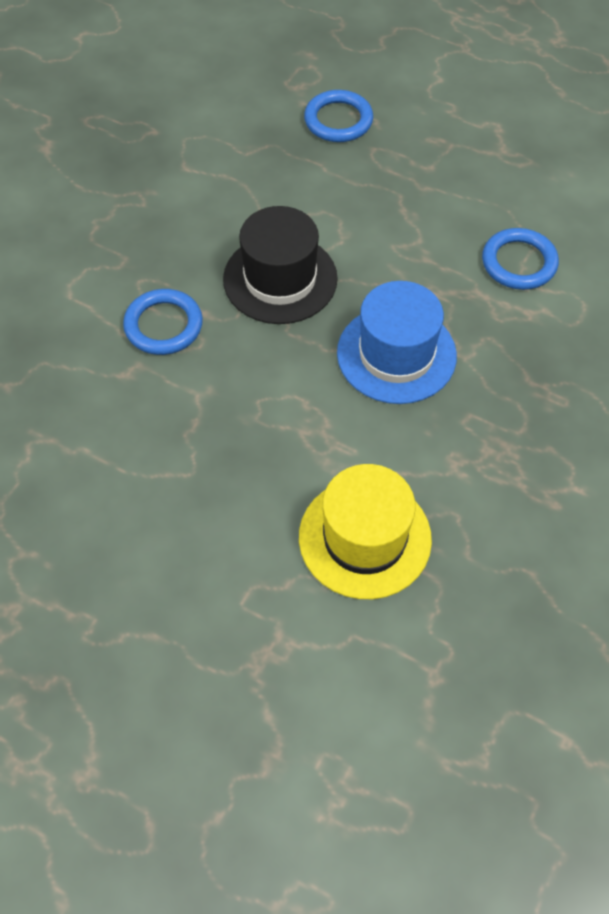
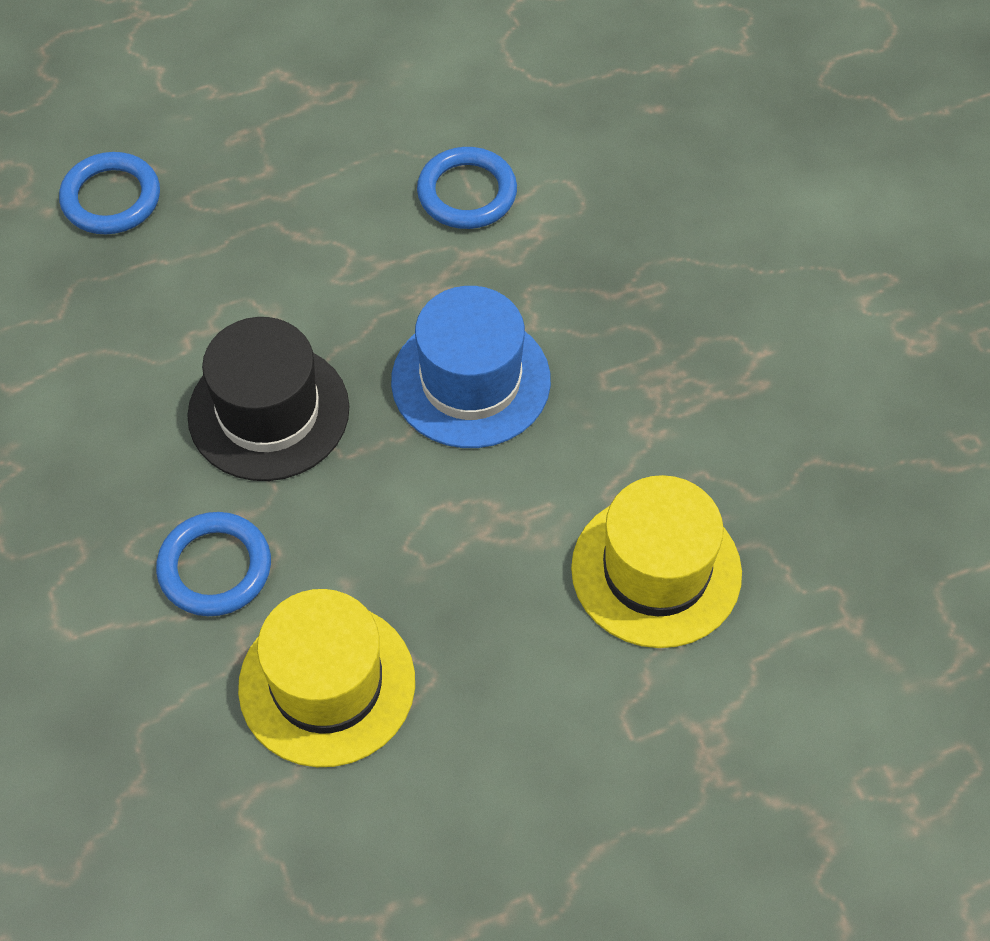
camera: 50 degrees left, 0 degrees up
none -> yellow hat [238,589,415,767]

